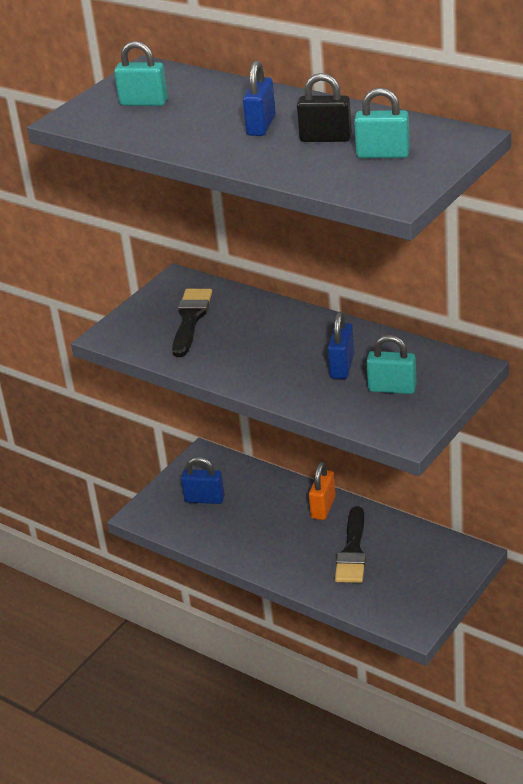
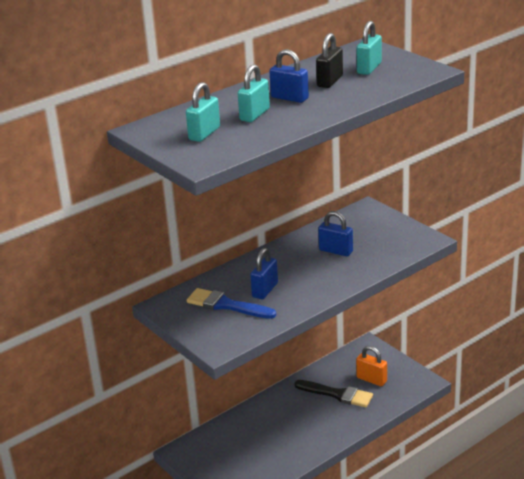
camera: 75 degrees left, 5 degrees down
black brush [172,289,212,357] -> blue brush [187,288,276,319]
blue padlock [181,457,225,504] -> blue padlock moved to [250,248,278,299]
orange padlock [309,462,336,520] -> orange padlock moved to [356,346,387,386]
turquoise padlock [366,335,417,394] -> turquoise padlock moved to [238,64,270,122]

